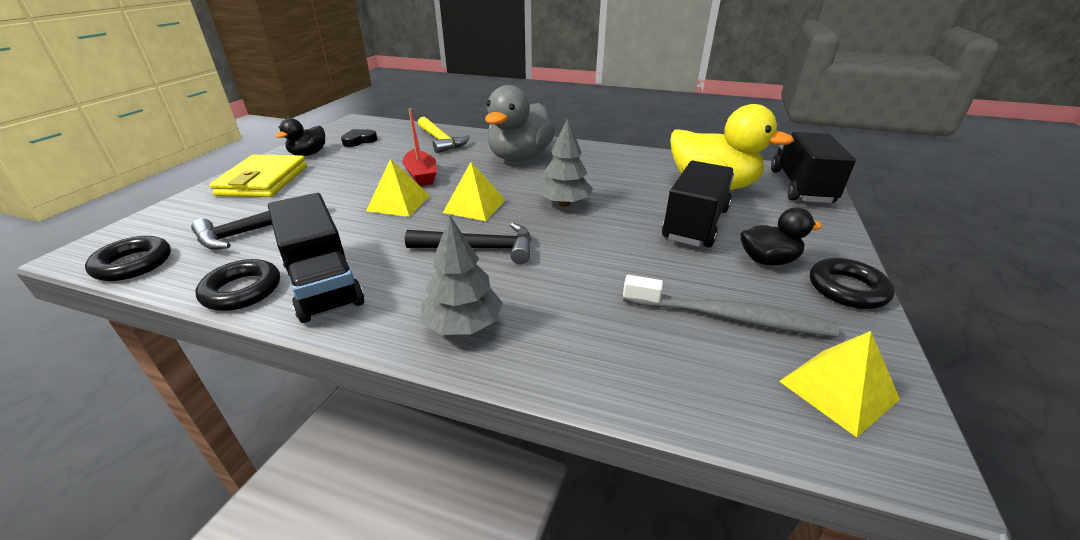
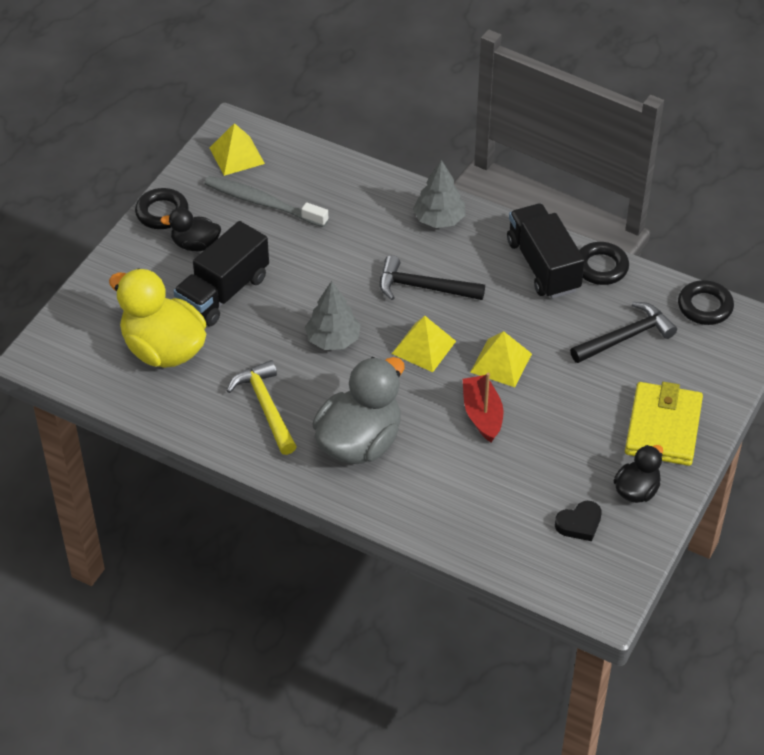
camera: 170 degrees left, 15 degrees up
yellow hammer [418,117,470,153] -> yellow hammer moved to [227,360,297,455]
black truck [771,132,856,203] -> none

